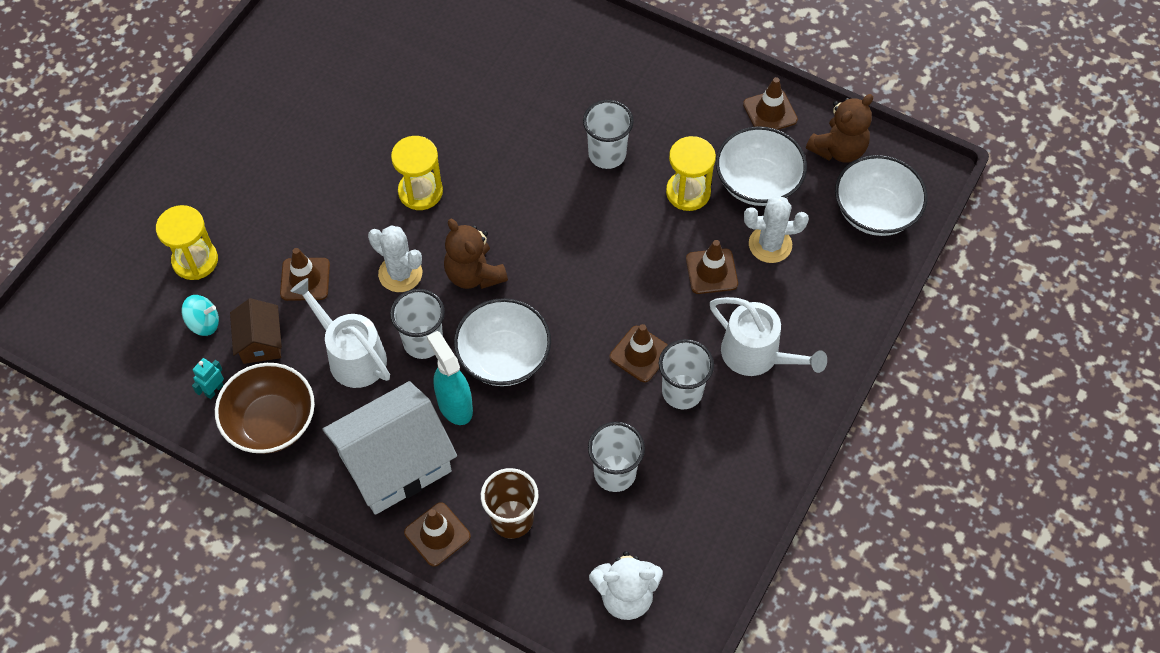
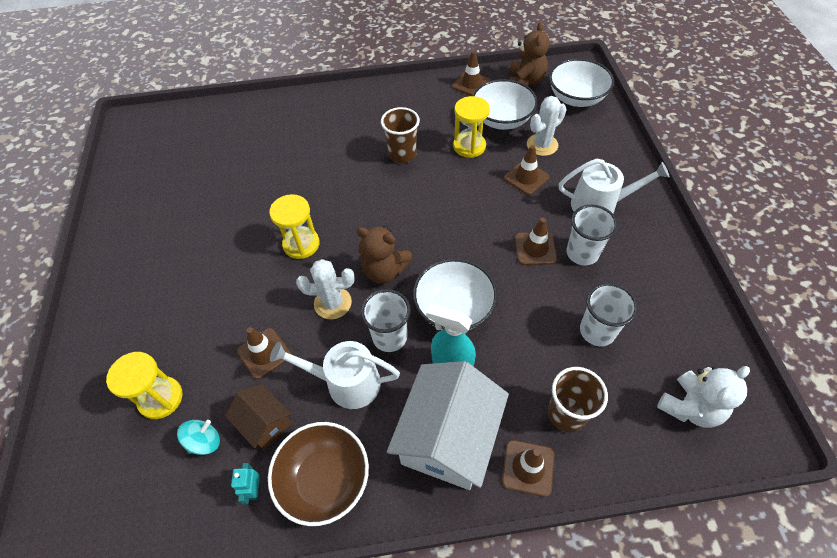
camera: 35 degrees left, 5 degrees down
white cup [583,100,634,169] -> brown cup [381,107,420,163]

